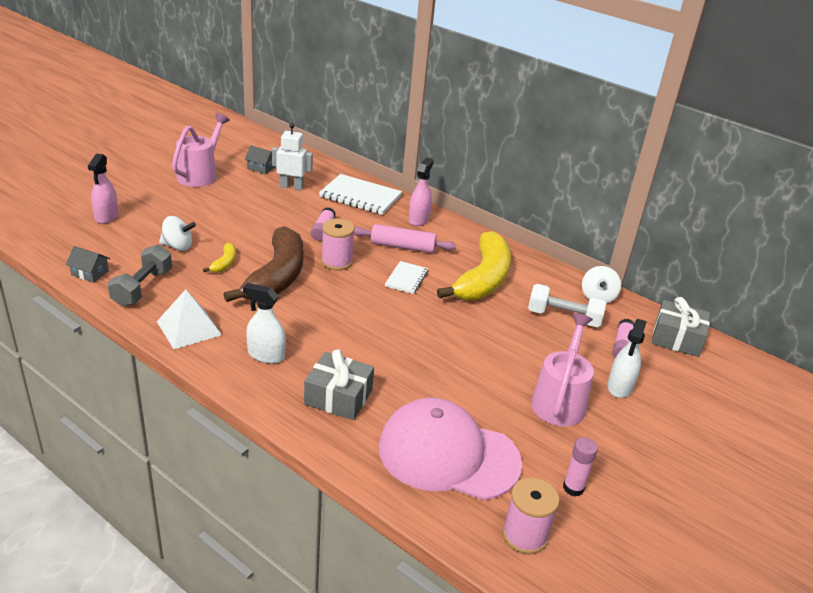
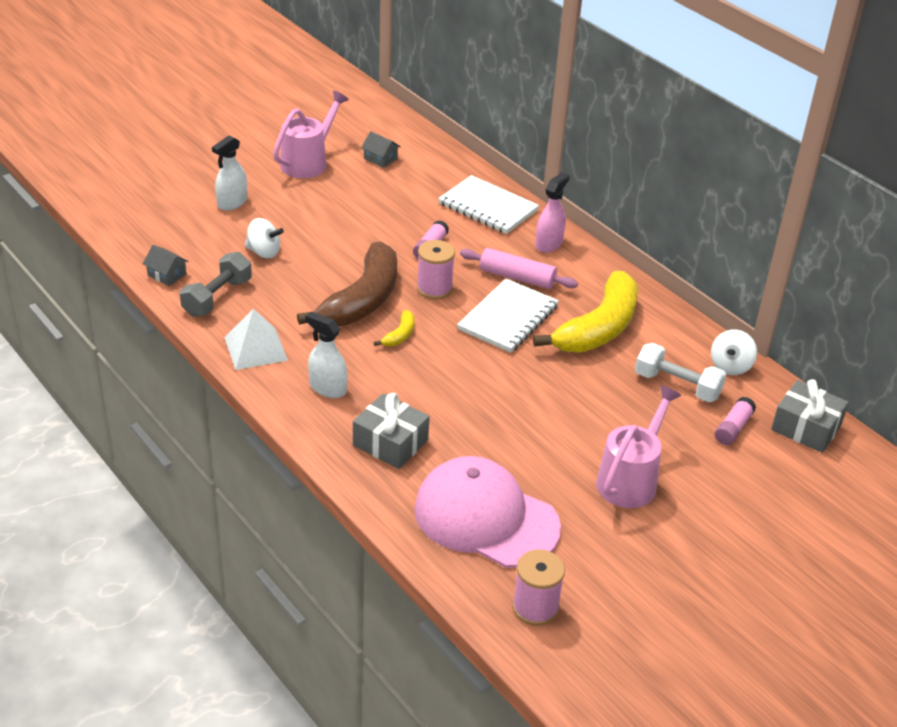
camera: 15 degrees right, 5 degrees up
pink spray bottle [88,154,118,224] -> none
yellow banana [203,243,236,272] -> yellow banana moved to [374,310,414,347]
white robot [272,123,313,191] -> none
white notebook [385,261,428,294] -> white notebook [457,278,559,353], size x1.78
pink glue stick [563,437,598,497] -> none
white spray bottle [607,319,647,398] -> white spray bottle moved to [212,135,247,211]

